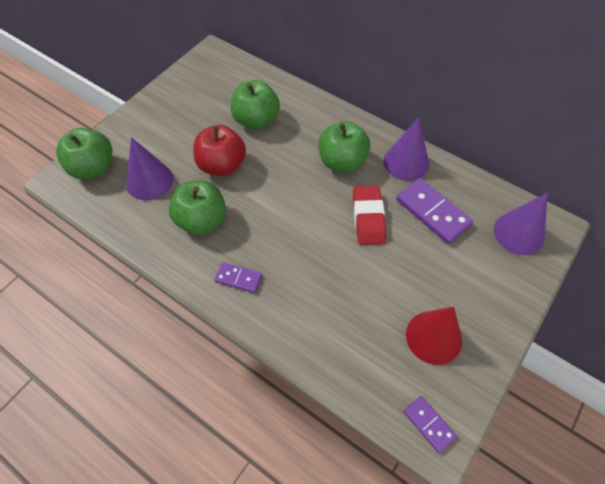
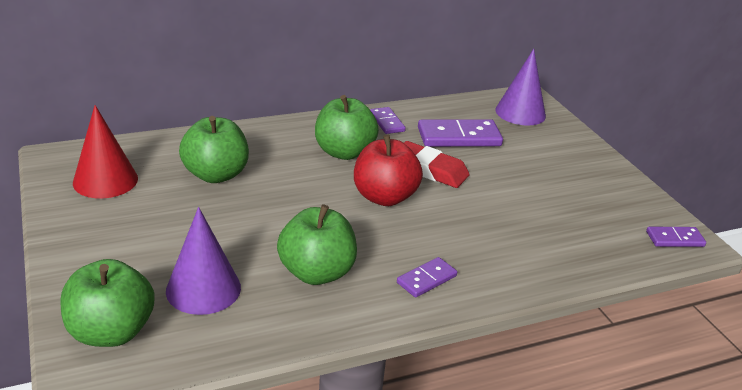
camera: 60 degrees left, 25 degrees down
red apple [193,125,246,176] -> red apple moved to [354,135,423,206]
purple cone [384,118,429,181] -> purple domino [370,107,406,134]
red cone [406,307,462,365] -> red cone moved to [73,105,138,199]

